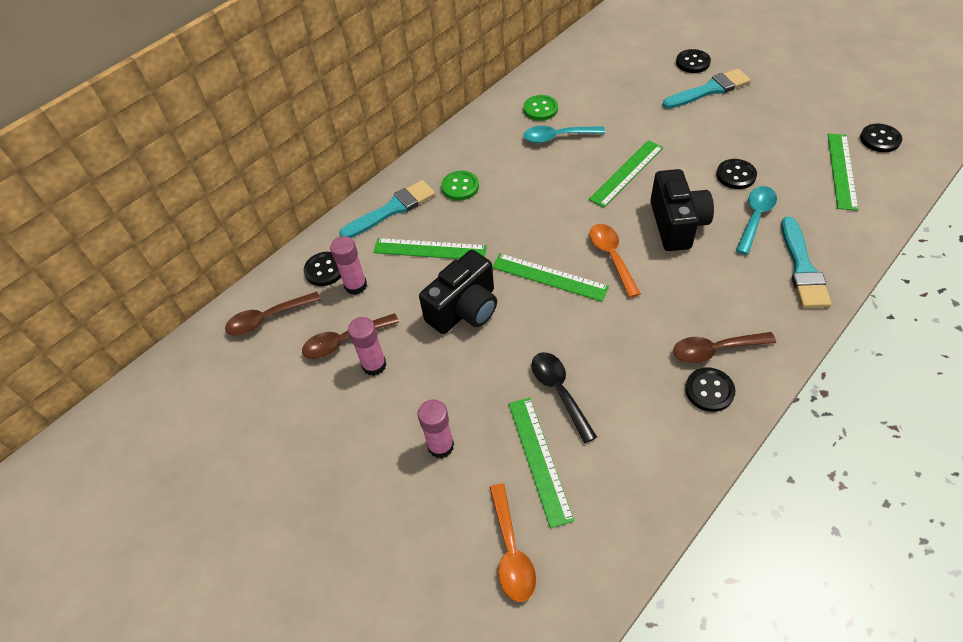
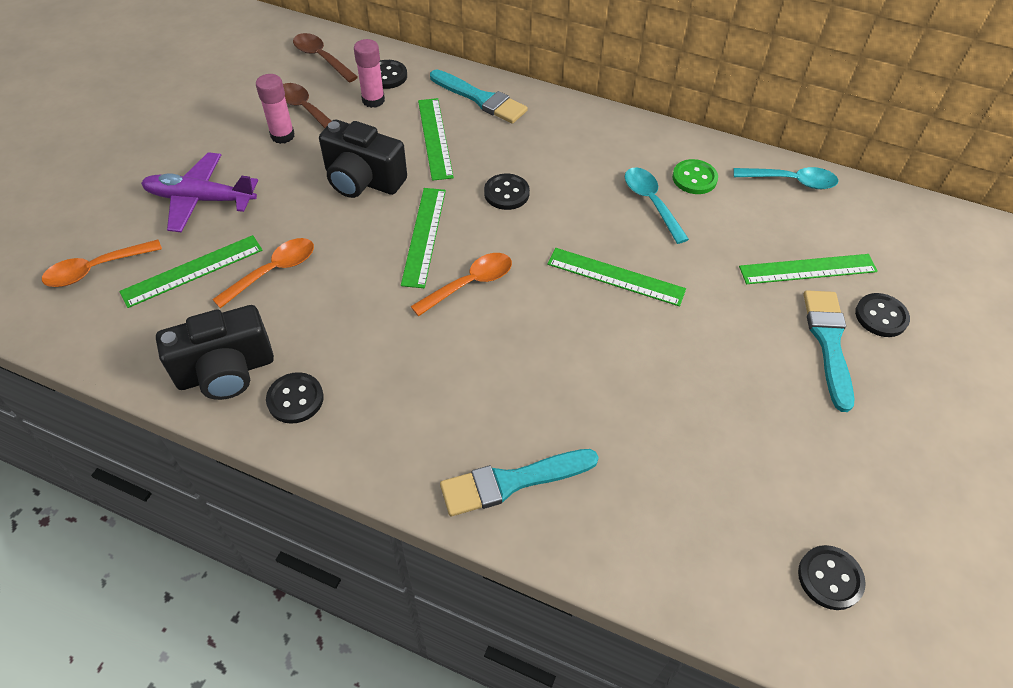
camera: 65 degrees right, 0 degrees up
pink glue stick [418,400,454,458] -> purple plane [141,152,258,232]
green button [441,171,479,201] -> none
black spoon [532,352,597,443] -> orange spoon [212,238,314,308]
black camera [650,169,714,251] -> black camera moved to [156,305,274,400]
turquoise brush [662,69,751,109] -> turquoise brush turned 135 degrees counterclockwise [803,290,855,412]
brown spoon [673,332,776,364] -> none
black button [716,159,757,189] -> black button moved to [484,174,530,210]
turquoise spoon [736,186,777,255] -> turquoise spoon moved to [733,167,839,189]
green ruler [828,134,859,211] -> green ruler moved to [739,254,878,284]

